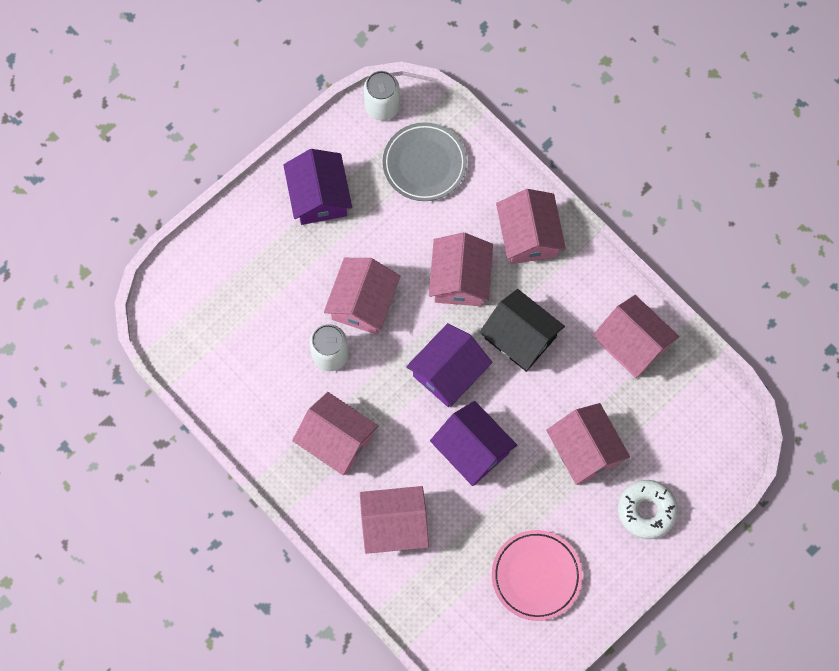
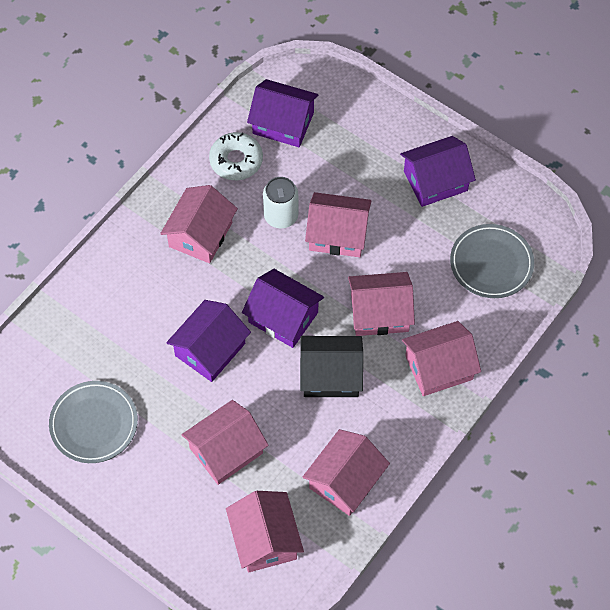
camera: 80 degrees right, 10 degrees down
pink house [360,486,429,554] -> pink house moved to [226,491,304,573]
white can [364,71,400,121] -> none
black house [479,289,565,372] -> black house turned 60 degrees clockwise [300,336,363,397]
pink plate [492,530,583,621] -> grey plate [49,381,138,463]
white donut [618,480,678,539] -> white donut moved to [209,132,263,180]
none -> purple house [247,79,319,147]

